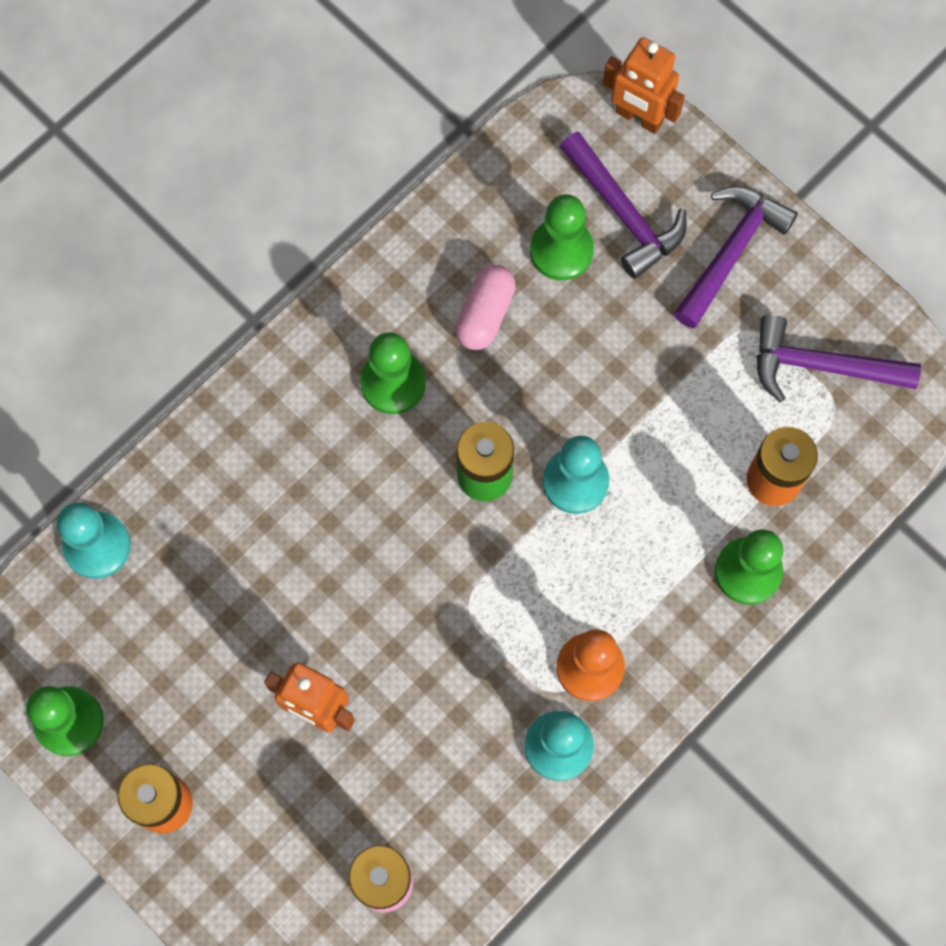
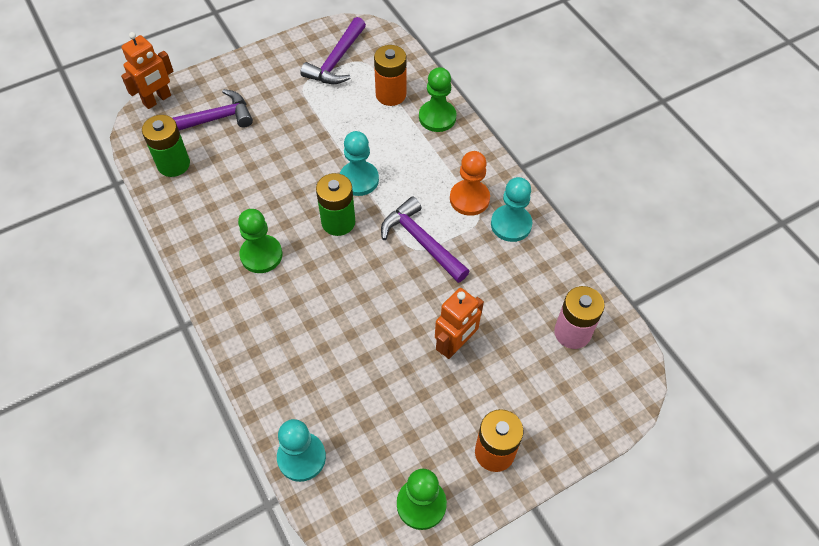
camera: 75 degrees left, 15 degrees down
pink capsule [455,265,516,350] -> none
green pawn [530,194,594,281] -> none
purple hammer [674,186,798,328] -> purple hammer moved to [381,196,470,283]
none -> green battery [142,115,190,177]

